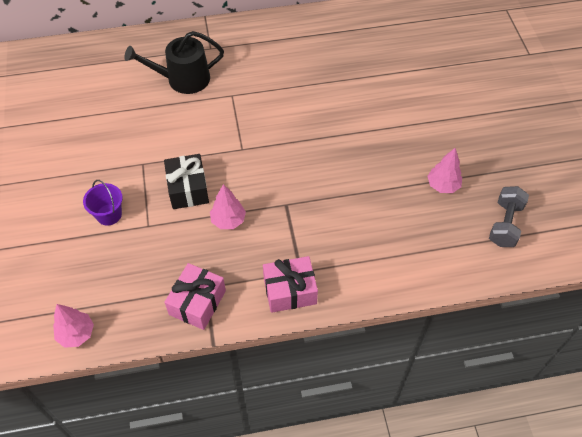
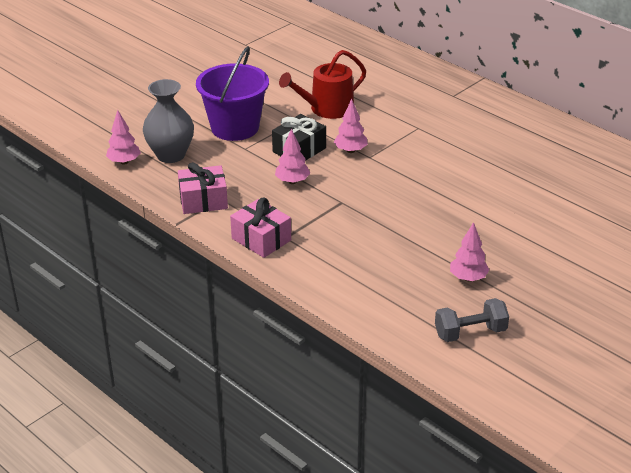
camera: 55 degrees right, 20 degrees down
purple bucket [83,180,123,226] -> purple bucket [196,46,269,141], size x2.04
black watering can [124,31,224,94] -> none
none -> grey vase [143,79,194,163]
none -> red watering can [279,50,366,119]
none -> pink tree [334,99,368,153]

